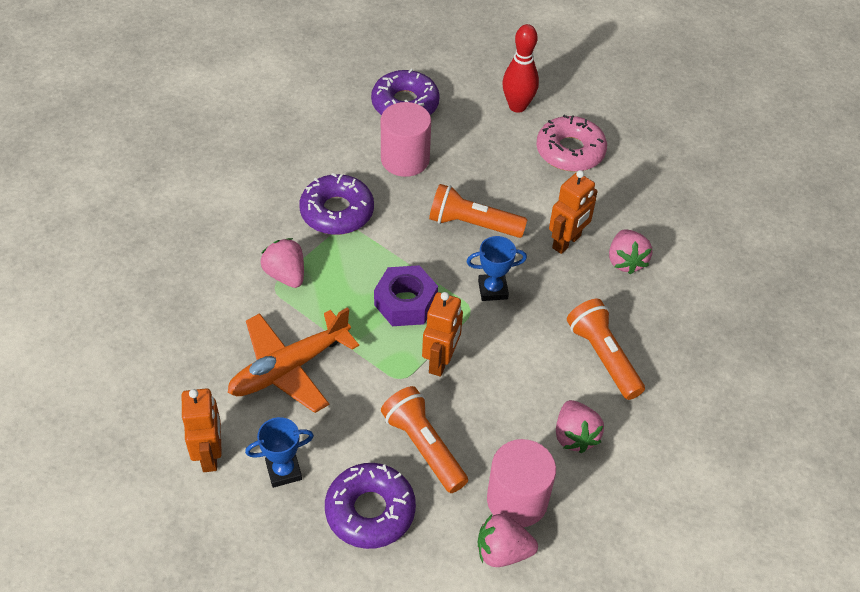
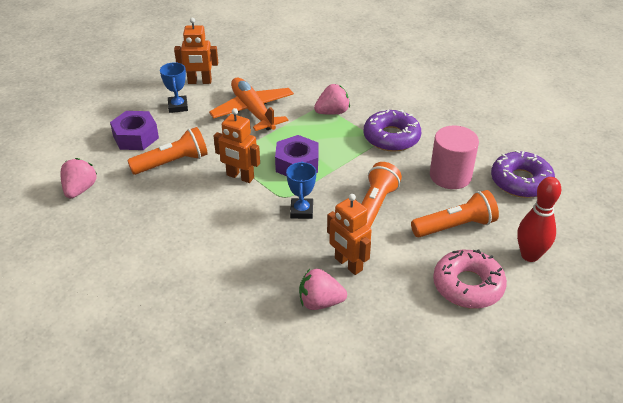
camera: 100 degrees right, 10 degrees down
purple donut [325,463,416,549] -> purple nut [110,111,159,150]
pink cylinder [487,439,556,527] -> none
pink strawberry [556,400,604,453] -> none
orange flashlight [567,299,645,400] -> orange flashlight moved to [411,190,499,237]

